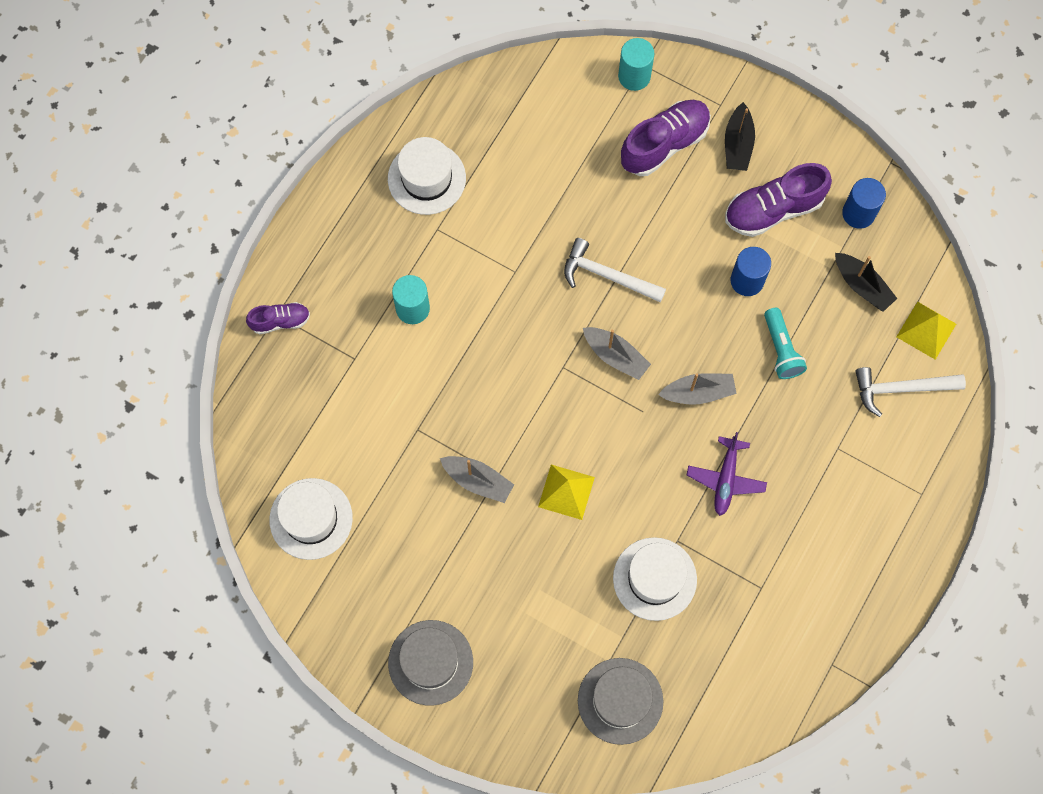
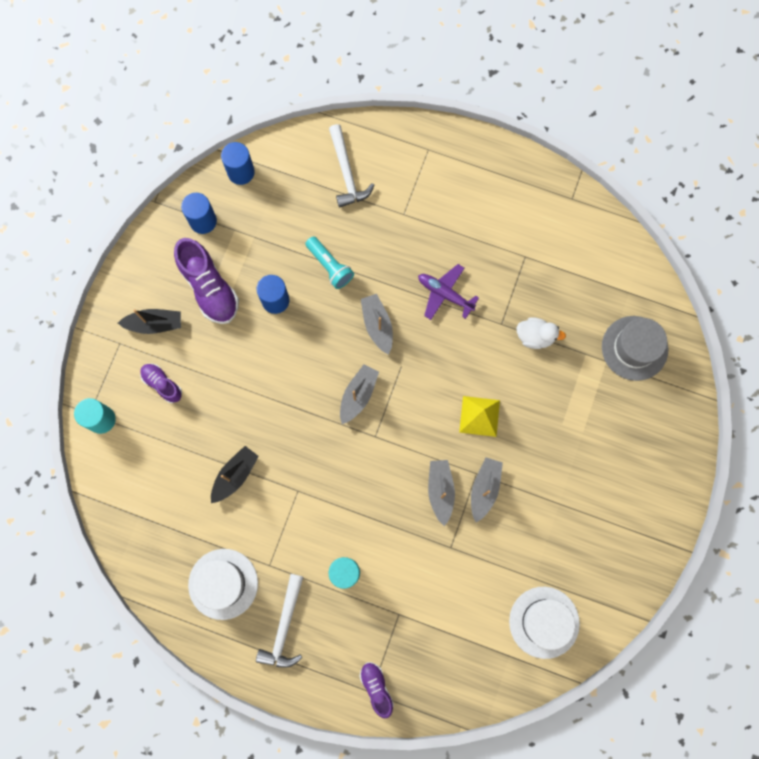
camera: 100 degrees left, 5 degrees up
grey hat [388,620,473,706] -> none
white hammer [564,238,666,303] -> white hammer moved to [256,574,303,668]
white hat [613,537,697,621] -> white duck [517,317,566,349]
purple shoe [621,100,711,176] -> purple shoe [140,364,182,403], size x0.56
purple plane [687,432,767,516] -> purple plane turned 150 degrees counterclockwise [418,264,479,320]
turquoise flashlight [764,308,807,379] -> turquoise flashlight turned 75 degrees clockwise [305,236,354,289]
black boat [835,253,897,312] -> black boat moved to [211,446,259,503]
yellow pyramid [896,302,956,360] -> none
none -> blue cylinder [221,142,255,185]
none -> grey boat [428,460,455,526]

